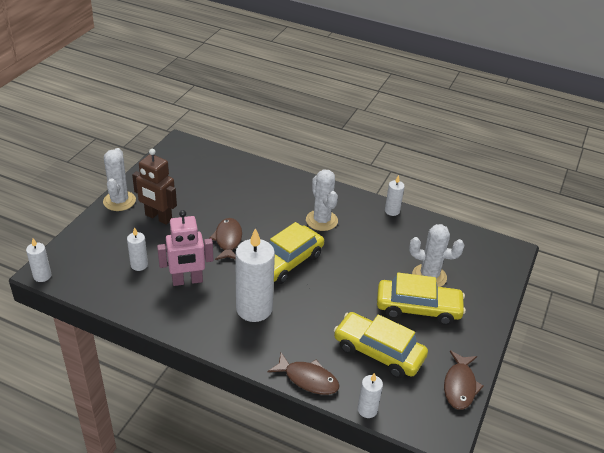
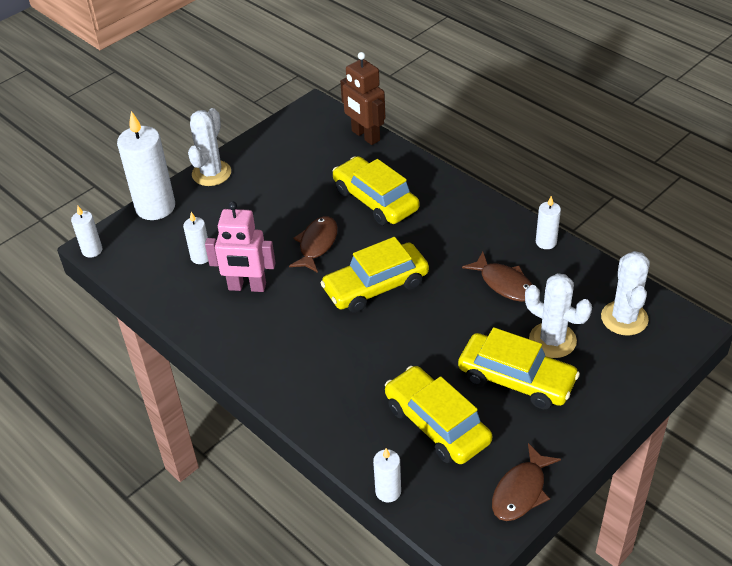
camera: 25 degrees right, 5 degrees up
brown robot [132,149,177,225] -> brown robot moved to [340,52,385,145]
white candle [235,228,275,322] -> white candle moved to [117,111,175,220]
brown fish [267,353,340,395] -> brown fish moved to [462,252,532,302]
white cactus [306,169,338,231] -> white cactus moved to [601,251,650,336]
none -> yellow car [332,156,420,225]

